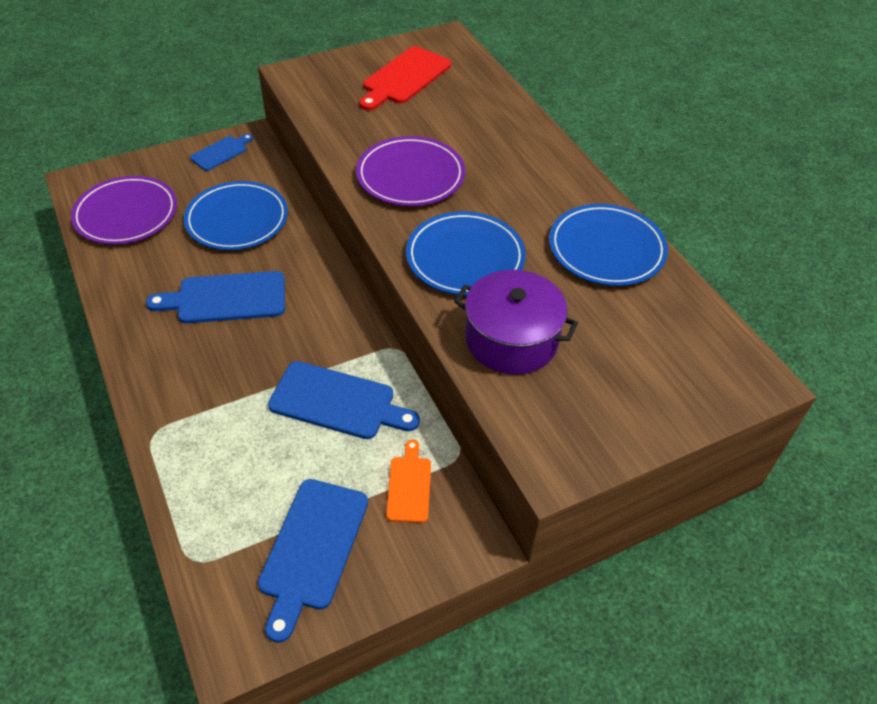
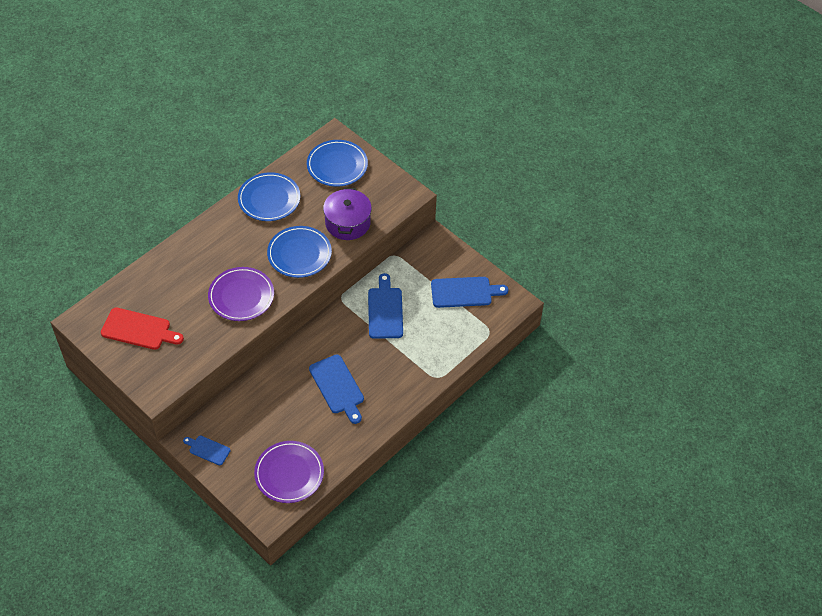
camera: 110 degrees left, 5 degrees up
blue plate [184,181,288,250] -> blue plate moved to [307,140,368,187]
orange cutting board [386,440,431,523] -> none

